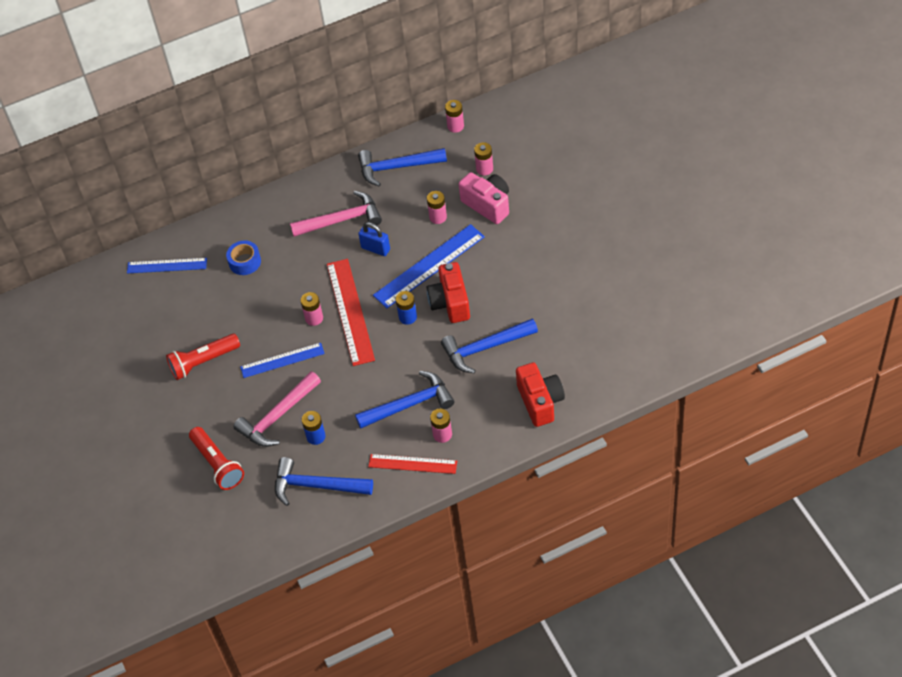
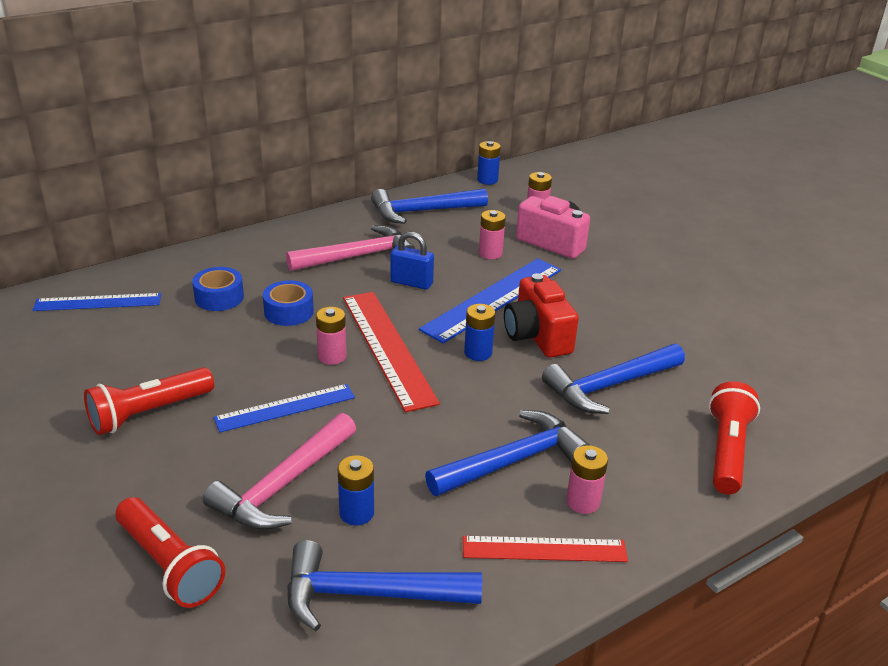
camera: 15 degrees left, 20 degrees down
pink battery [445,100,464,133] -> blue battery [477,141,501,185]
red camera [516,363,565,427] -> red flashlight [708,381,760,494]
none -> blue tape [263,280,314,326]

